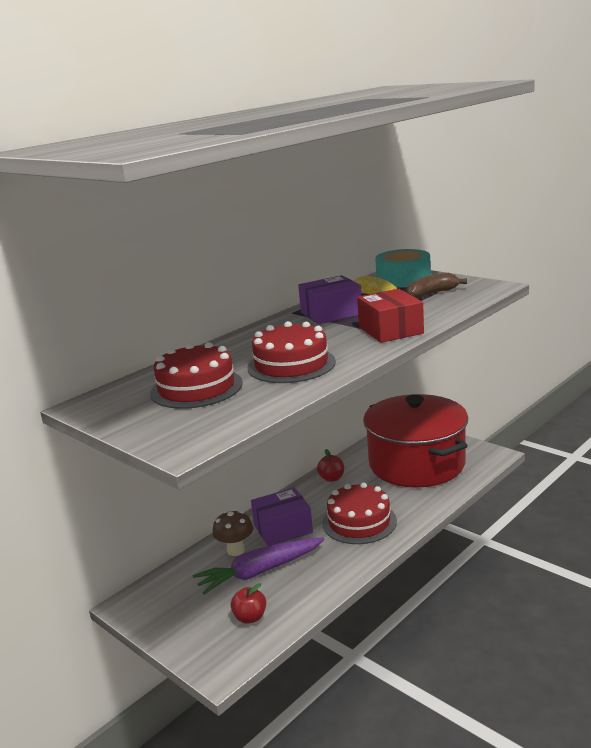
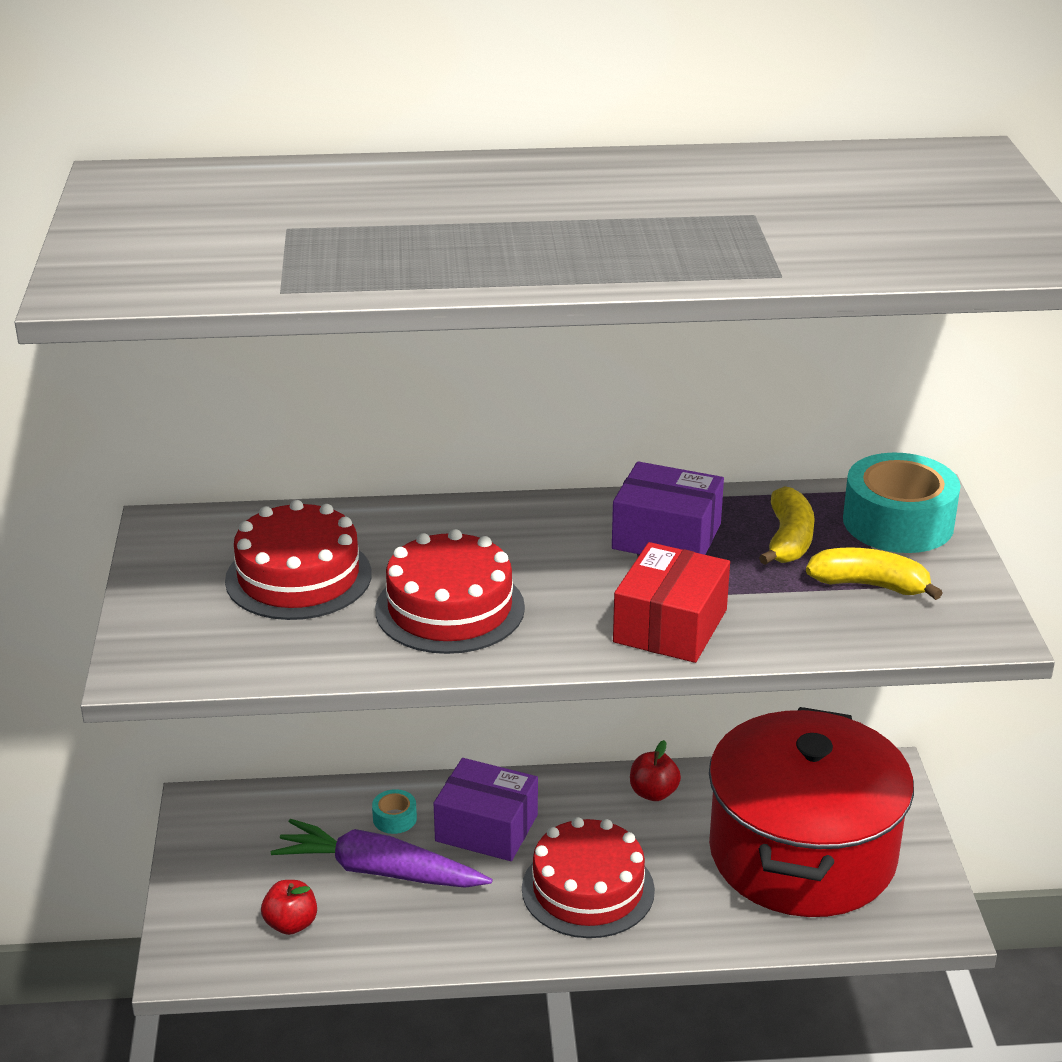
camera: 40 degrees right, 10 degrees up
brown mushroom [212,511,253,556] -> turquoise tape [372,789,417,834]
brown banana [407,273,467,299] -> yellow banana [806,547,943,600]

